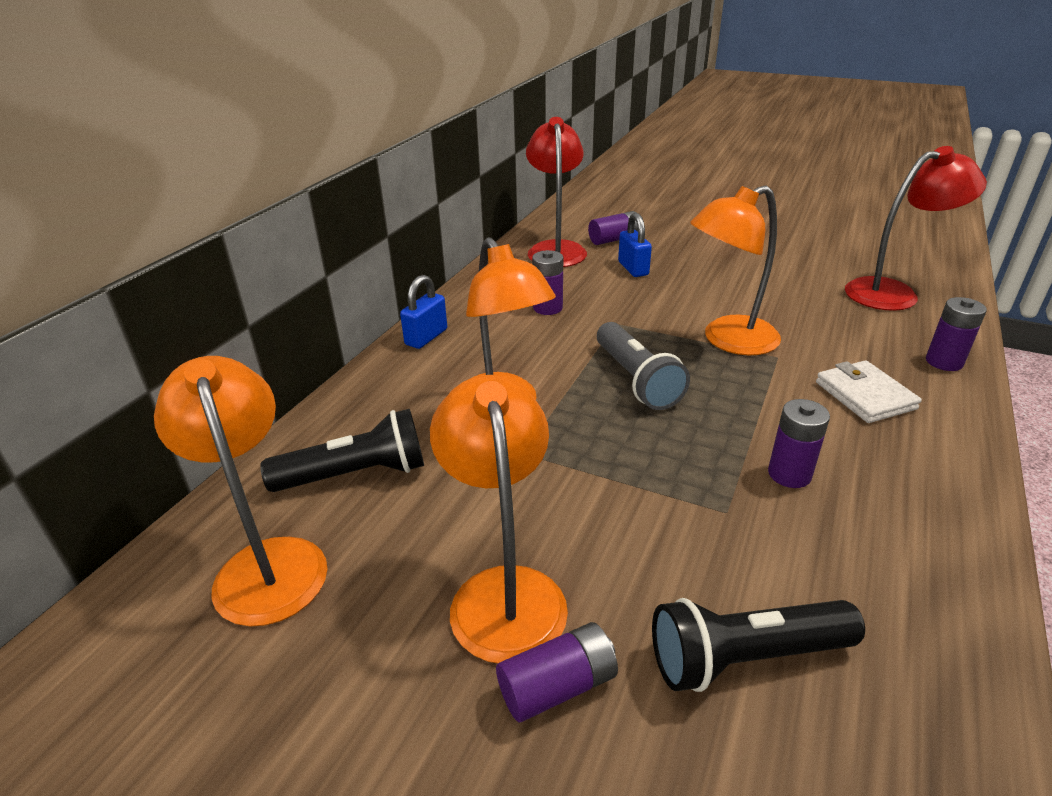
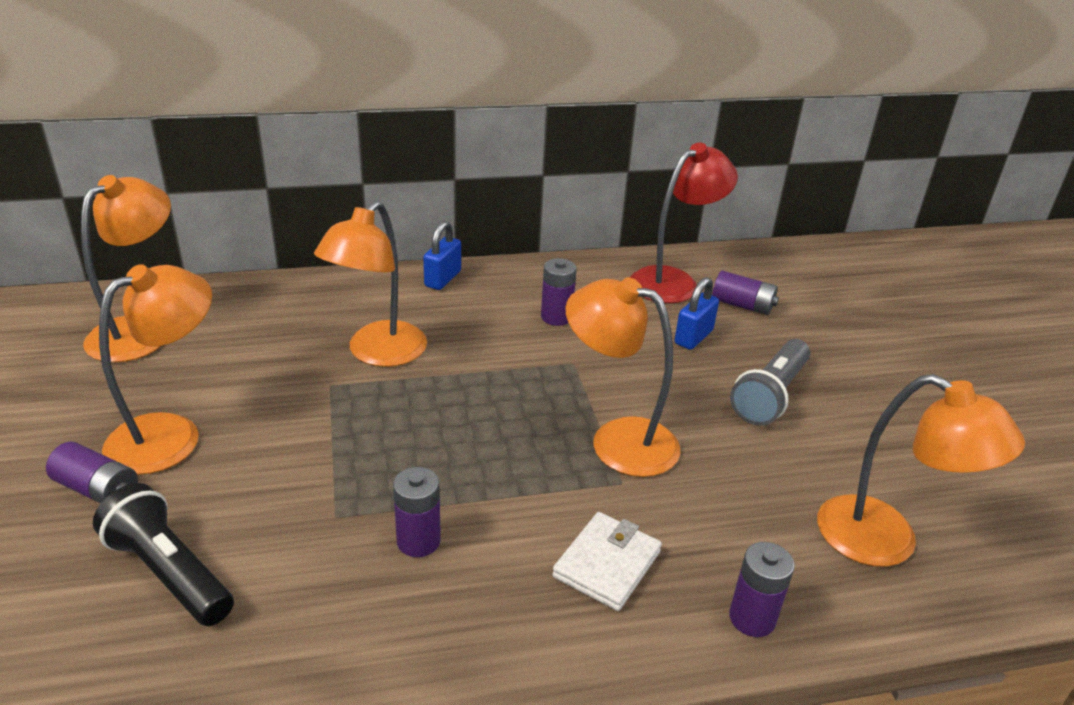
camera: 50 degrees right, 0 degrees up
black flashlight [260,409,424,492] -> none
blue padlock [400,275,447,349] -> blue padlock turned 60 degrees counterclockwise [423,221,461,290]
grey flashlight [597,322,690,410] -> grey flashlight moved to [730,339,810,426]
red lamp [845,146,987,311] -> orange lamp [817,374,1025,567]

